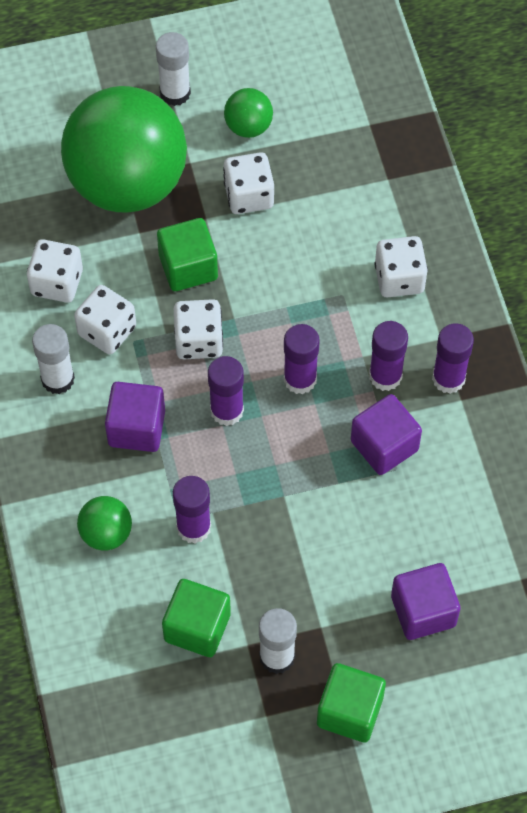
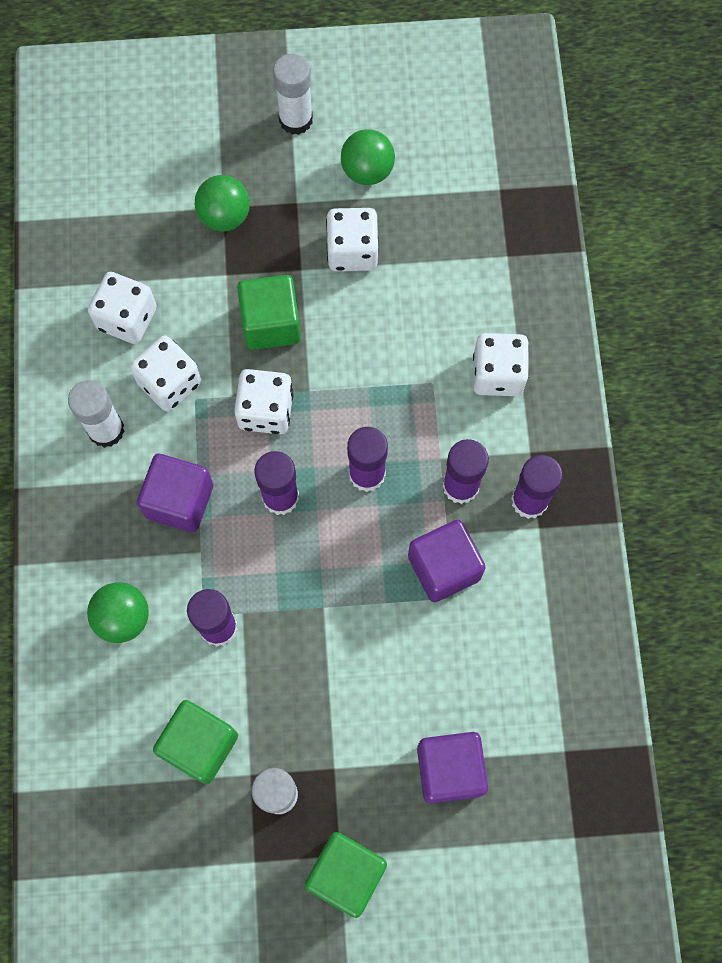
camera: 10 degrees right, 10 degrees up
green ball [61,86,187,213] -> green ball [195,175,250,231], size x0.40

